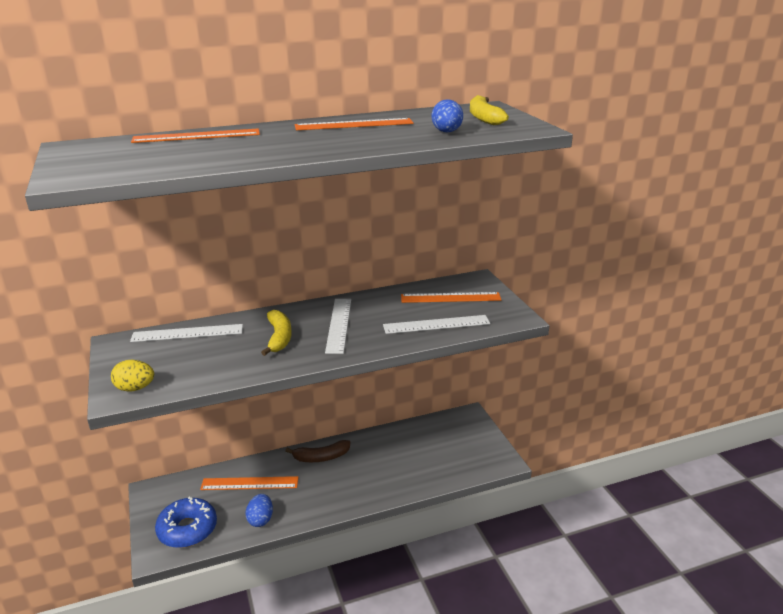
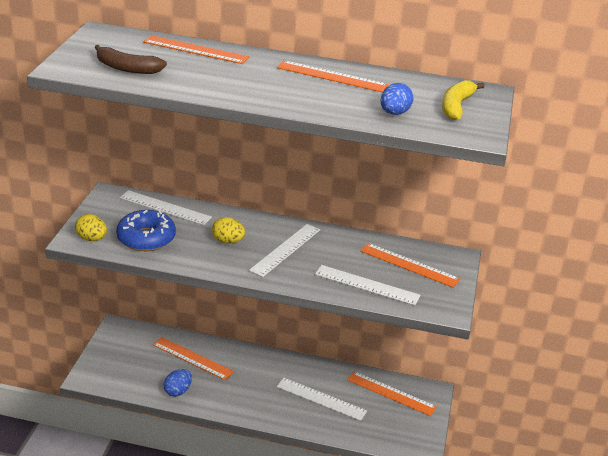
camera: 30 degrees right, 5 degrees up
blue donut [155,497,217,548] -> blue donut moved to [116,210,176,251]
yellow banana [261,310,292,356] -> yellow egg [212,217,245,243]
brown banana [285,440,350,462] -> brown banana moved to [95,45,167,74]
none -> white ruler [277,378,367,421]
none -> orange ruler [347,371,437,416]

